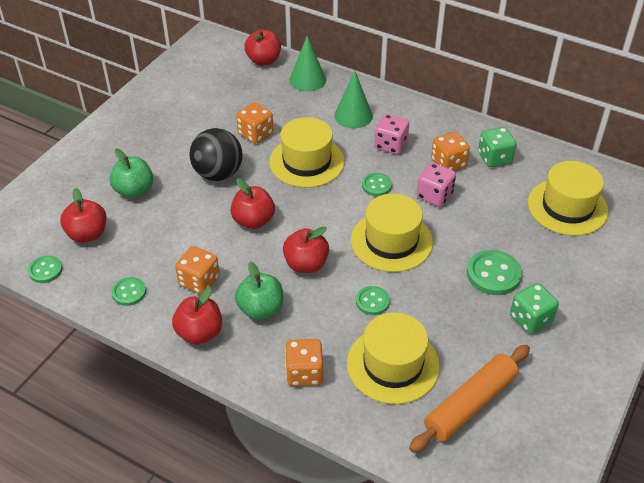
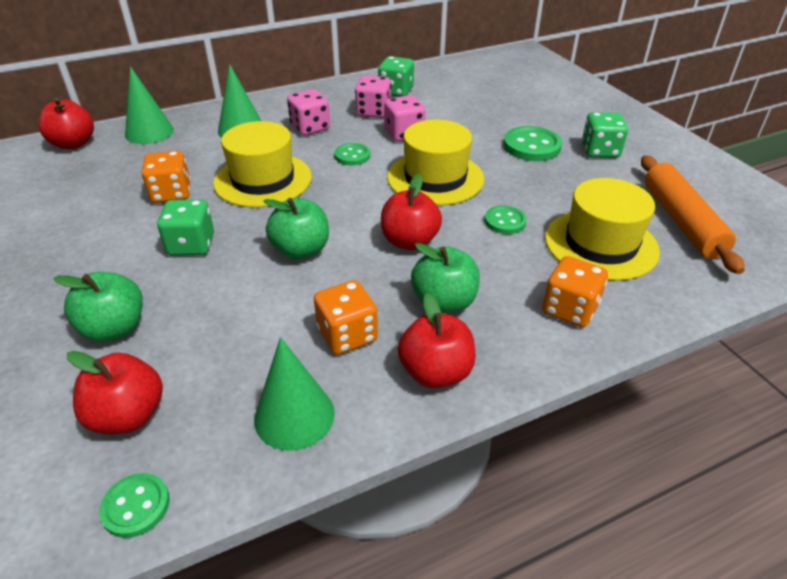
camera: 55 degrees left, 5 degrees down
green button [112,277,146,306] -> green cone [254,337,335,451]
black ball [189,128,243,181] -> green dice [157,199,214,256]
red apple [230,178,275,229] -> green apple [264,198,329,260]
orange dice [431,131,470,171] -> pink dice [355,76,391,118]
yellow hat [528,161,609,236] -> none

